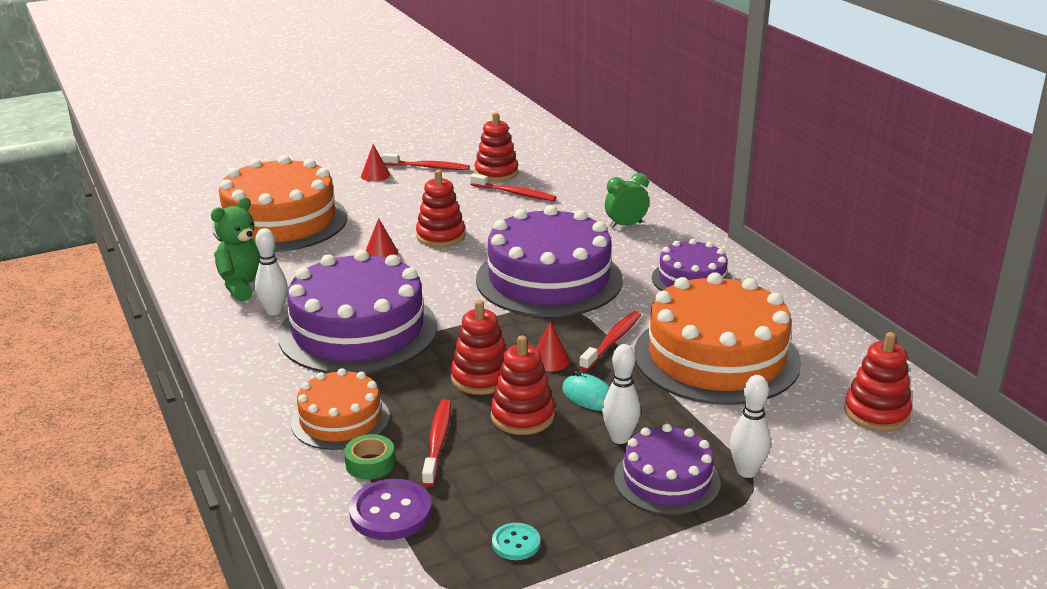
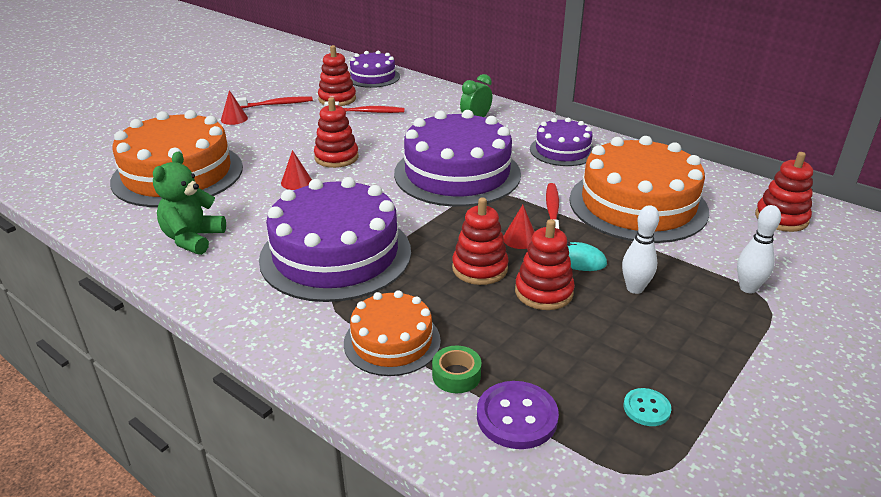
camera: 25 degrees left, 5 degrees up
white bowling pin [255,228,287,315] -> none
red toothbrush [422,399,451,487] -> none
purple cake [614,424,721,515] -> purple cake moved to [350,51,400,88]

